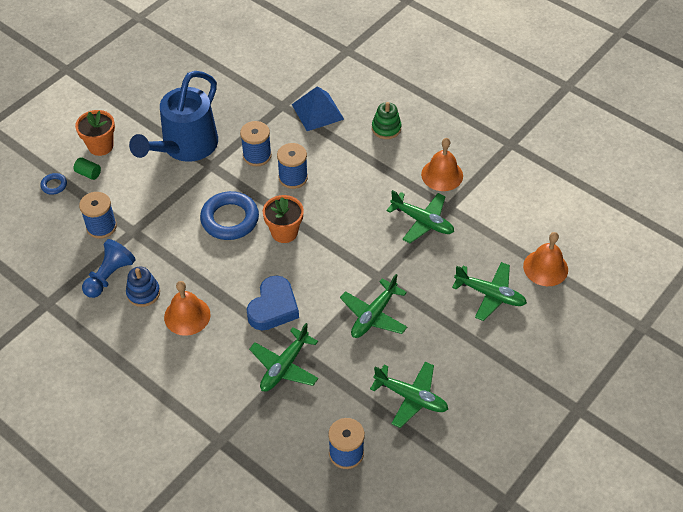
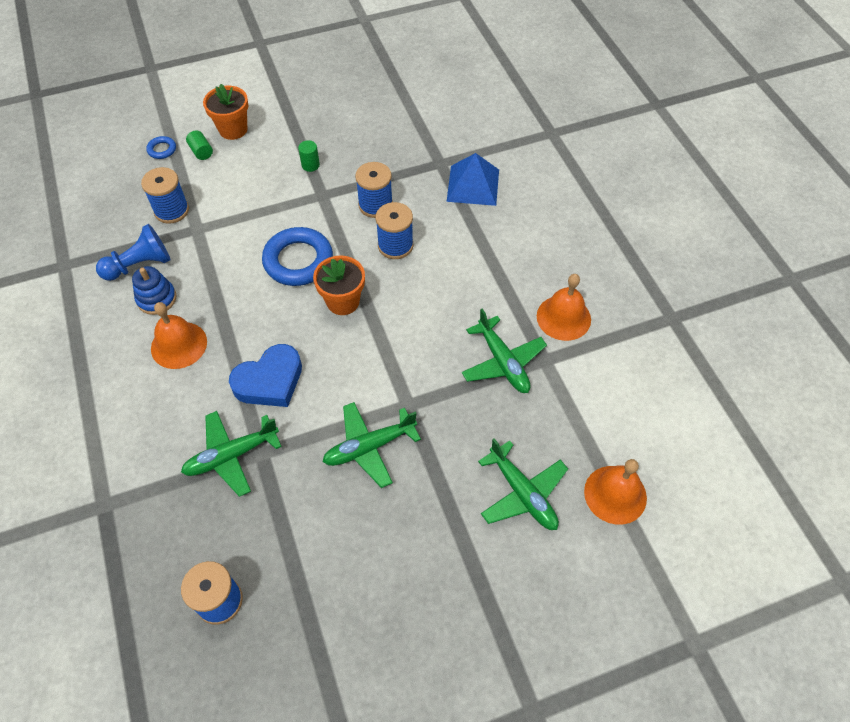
camera: 30 degrees right, 5 degrees up
blue watering can [129,71,218,162] -> green cylinder [298,140,320,172]
green plane [370,362,448,428] -> none
green stacking toy [372,102,402,139] -> none

